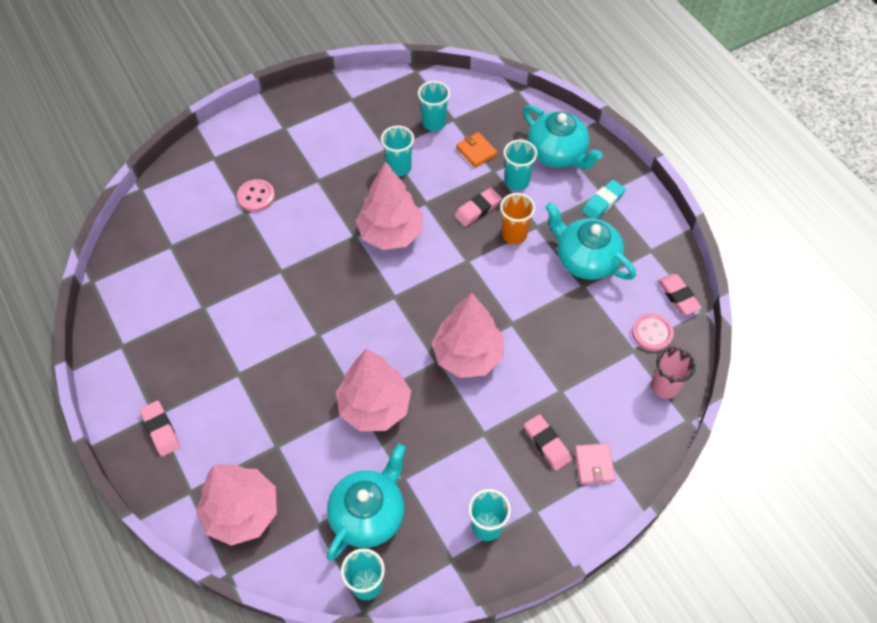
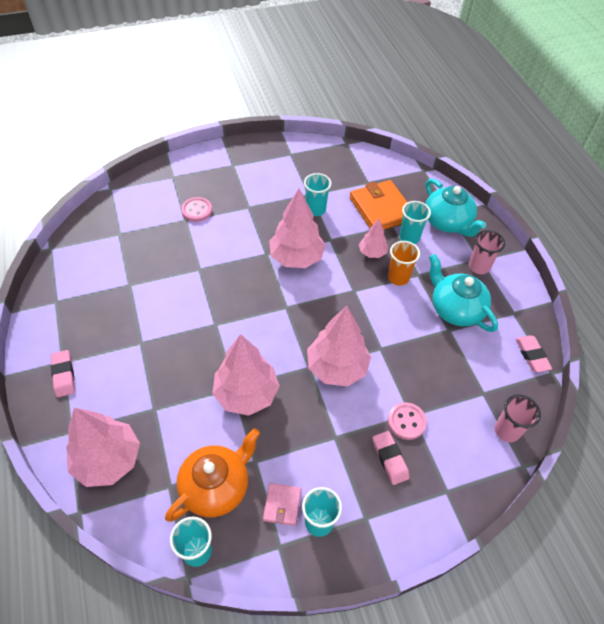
camera: 10 degrees right, 5 degrees down
turquoise teapot [327,444,406,561] -> orange teapot [165,428,260,522]
turquoise cup [418,81,450,131] -> none
pink eraser [454,188,502,227] -> pink tree [359,219,388,258]
orange wallet [456,132,498,168] -> orange wallet [350,180,407,230], size x2.00
pink wallet [575,443,616,484] -> pink wallet moved to [263,483,301,526]
turquoise eraser [582,180,626,219] -> pink cup [469,230,505,274]
pink button [632,313,674,351] -> pink button moved to [388,402,427,440]

